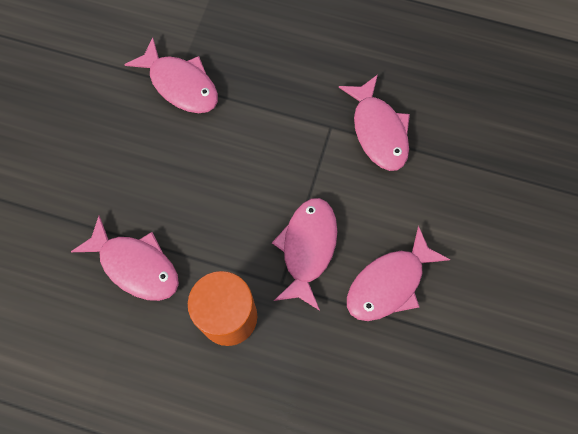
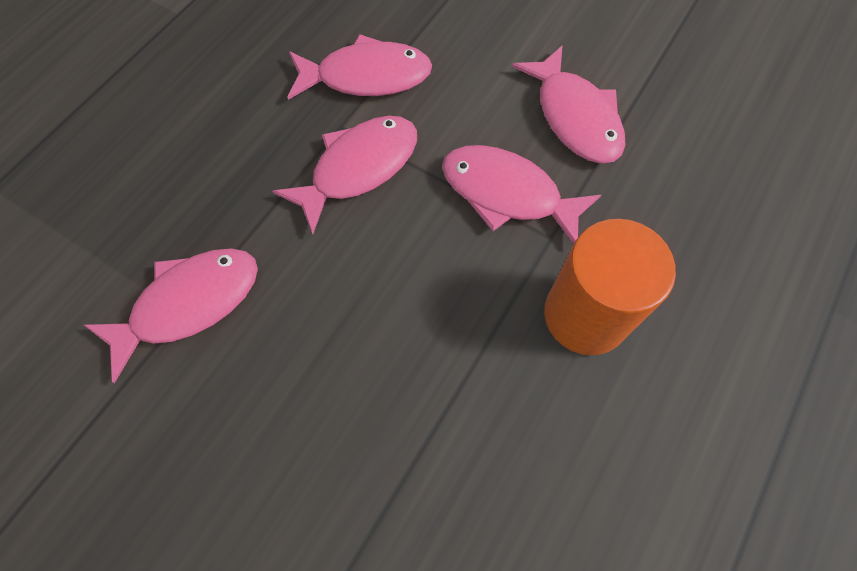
camera: 75 degrees left, 5 degrees down
pink fish [71,215,179,301] -> pink fish moved to [272,116,417,234]

